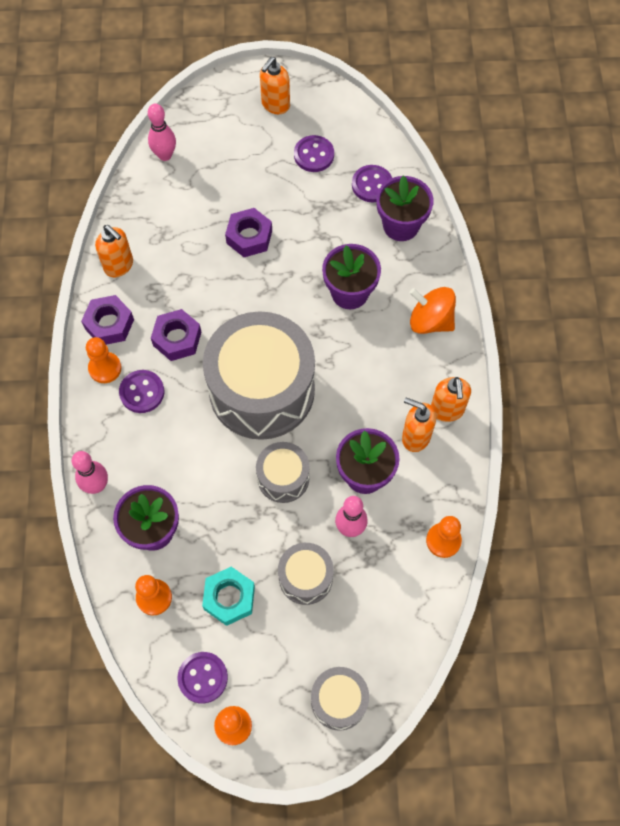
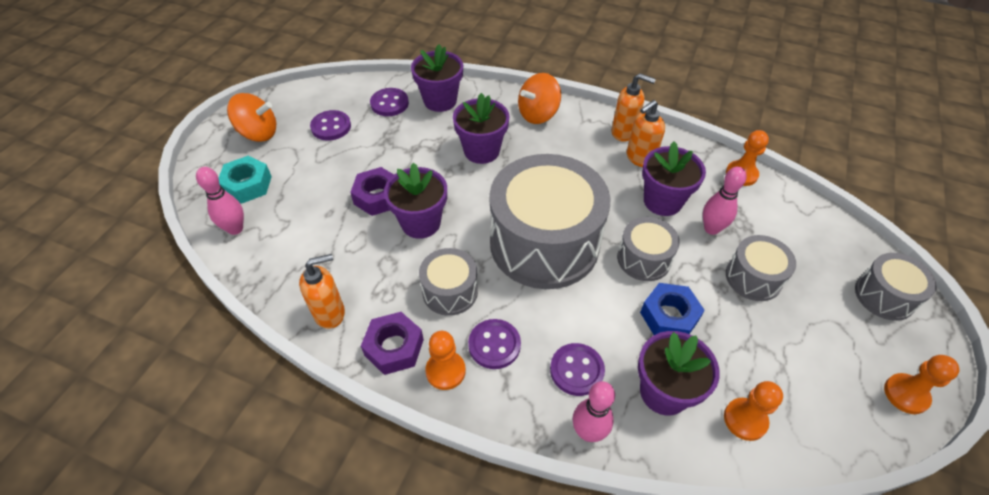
camera: 65 degrees left, 15 degrees down
purple nut [151,309,201,361] -> grey drum [419,248,478,316]
purple button [177,652,228,703] -> purple button moved to [550,343,605,396]
turquoise nut [202,567,255,626] -> turquoise nut moved to [219,156,272,204]
orange soap dispenser [260,57,290,114] -> orange spinning top [227,93,276,142]
none -> purple flower pot [384,163,447,239]
none -> blue nut [640,283,705,335]

